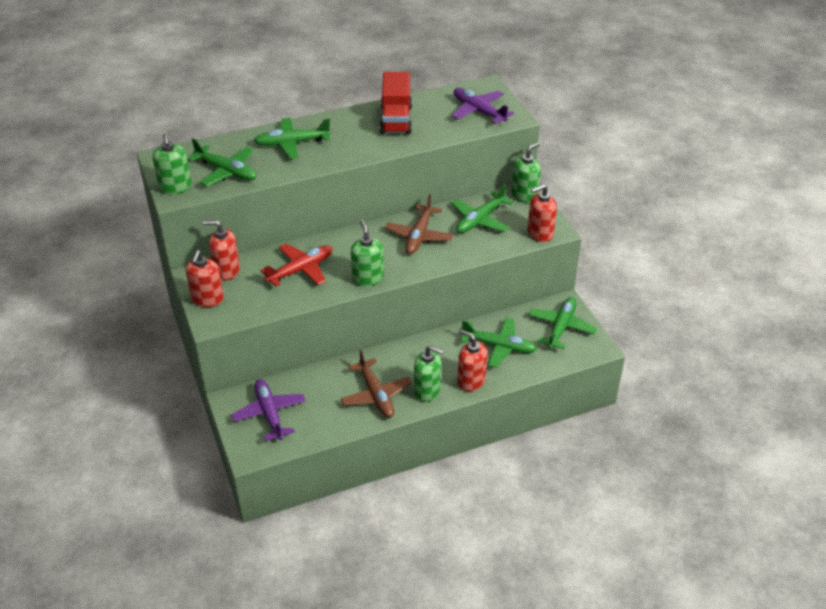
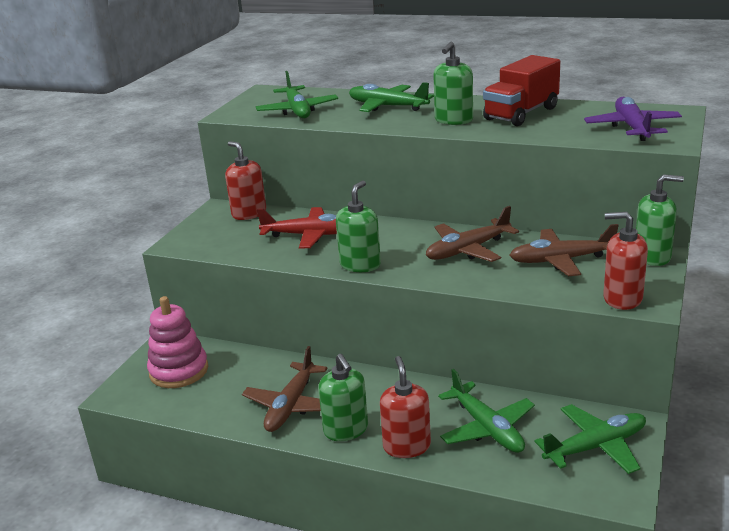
camera: 45 degrees right, 15 degrees down
green soap dispenser [152,134,192,194] -> green soap dispenser moved to [433,42,473,125]
red soap dispenser [186,250,224,307] -> none
purple plane [231,379,306,441] -> pink stacking toy [147,296,208,388]
green plane [452,184,514,233] -> brown plane [509,224,619,276]

